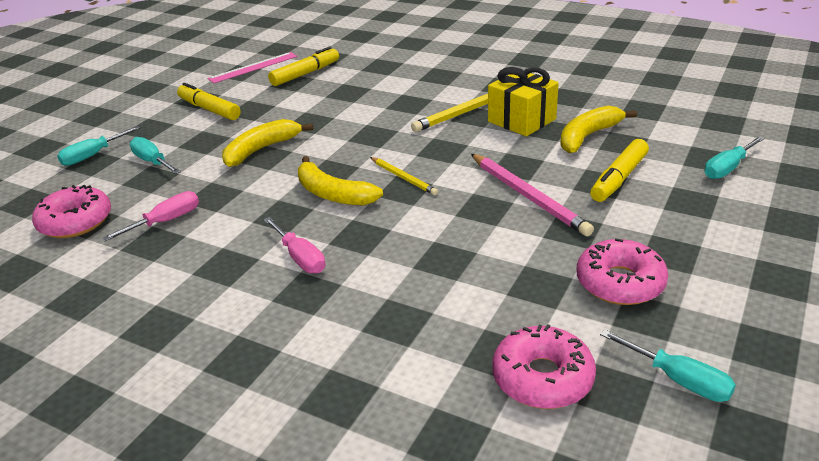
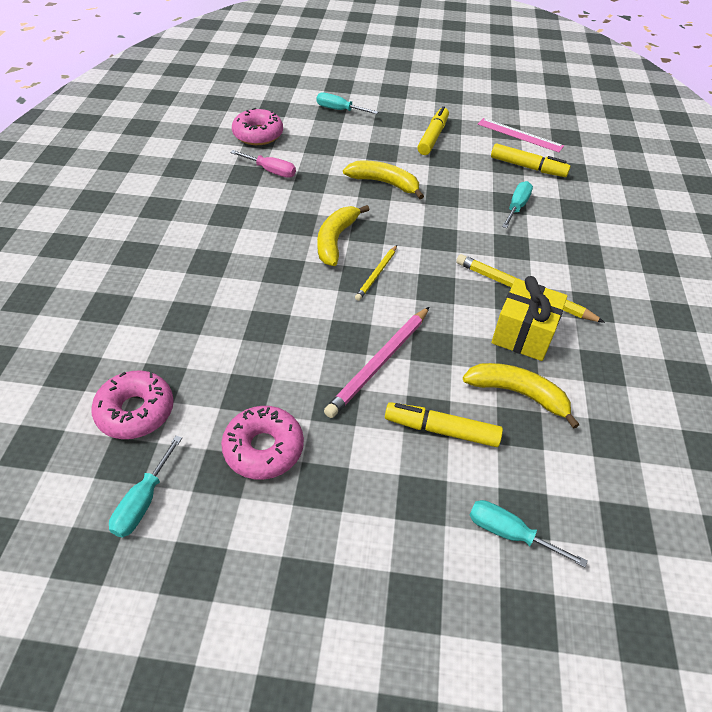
camera: 65 degrees right, 15 degrees up
turquoise screwdriver [130,137,181,174] -> turquoise screwdriver moved to [502,181,533,228]
pink screwdriver [263,217,325,273] -> none

